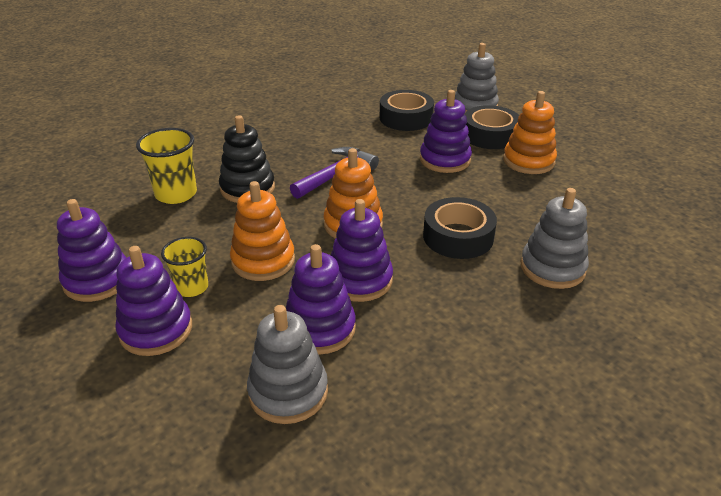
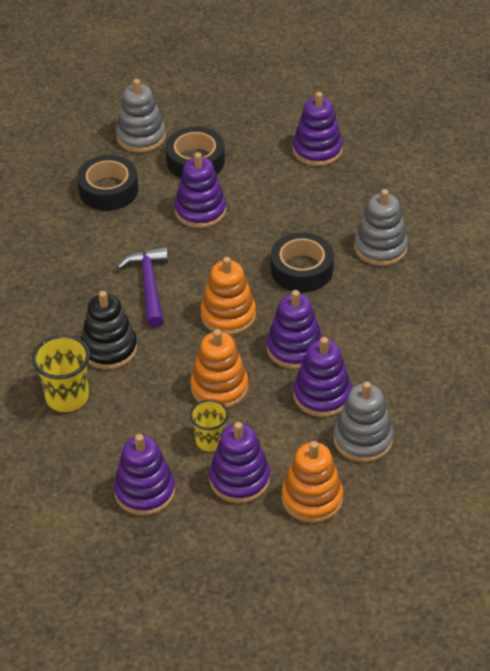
camera: 50 degrees left, 10 degrees up
orange stacking toy [503,91,557,174] -> orange stacking toy moved to [282,441,343,523]
none -> purple stacking toy [293,92,343,166]

